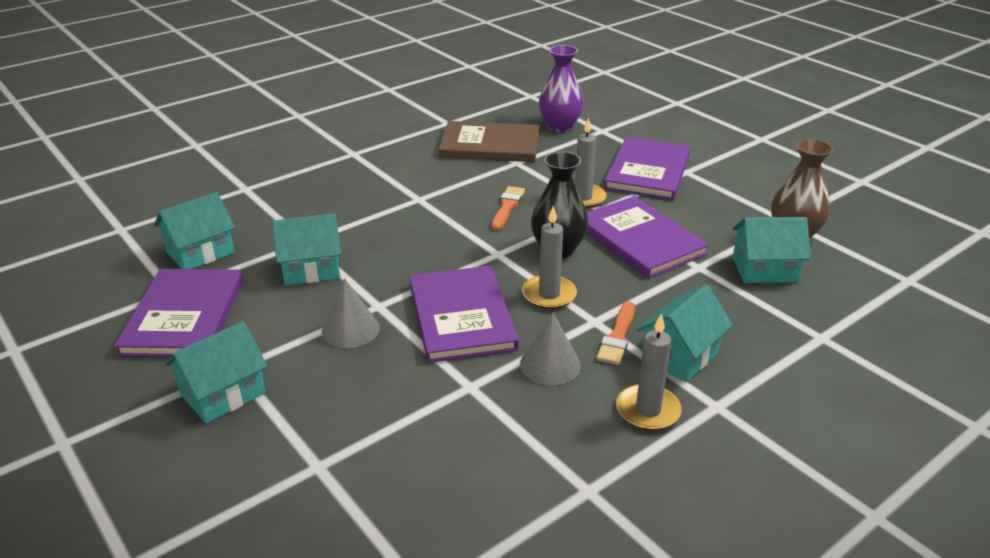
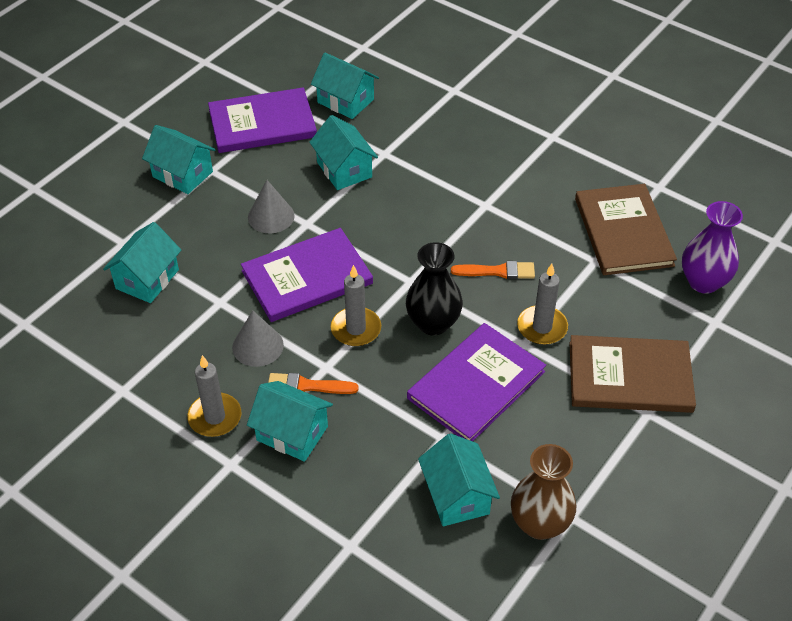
camera: 75 degrees right, 15 degrees up
purple book [604,137,691,200] -> brown book [569,335,696,413]
none -> turquoise house [103,222,181,303]

